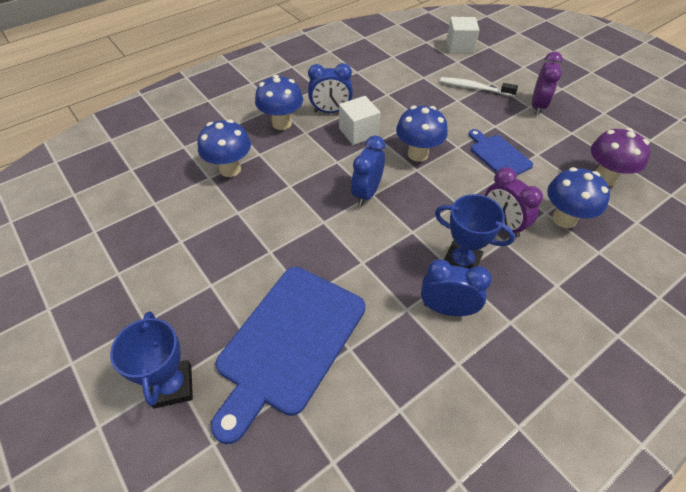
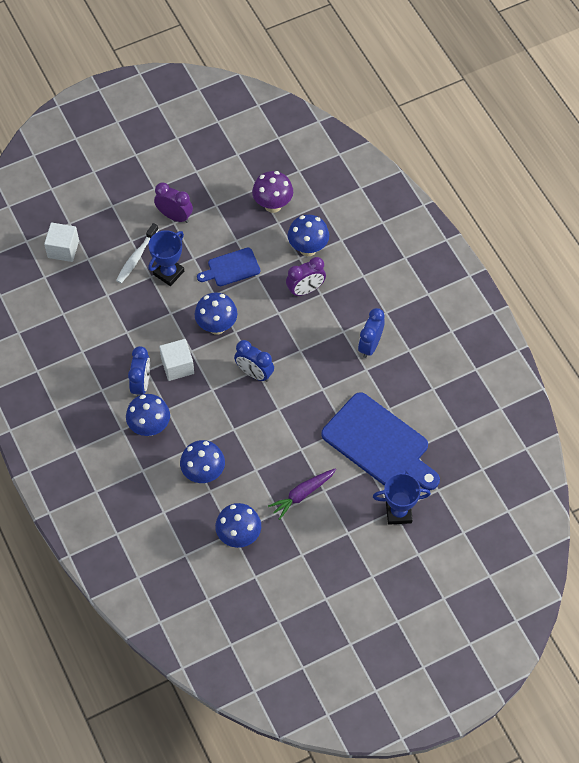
camera: 80 degrees left, 10 degrees up
blue trophy [435,194,515,269] -> blue trophy moved to [148,230,184,286]
none -> blue mushroom [215,503,261,548]
none -> purple carrot [268,468,336,520]

